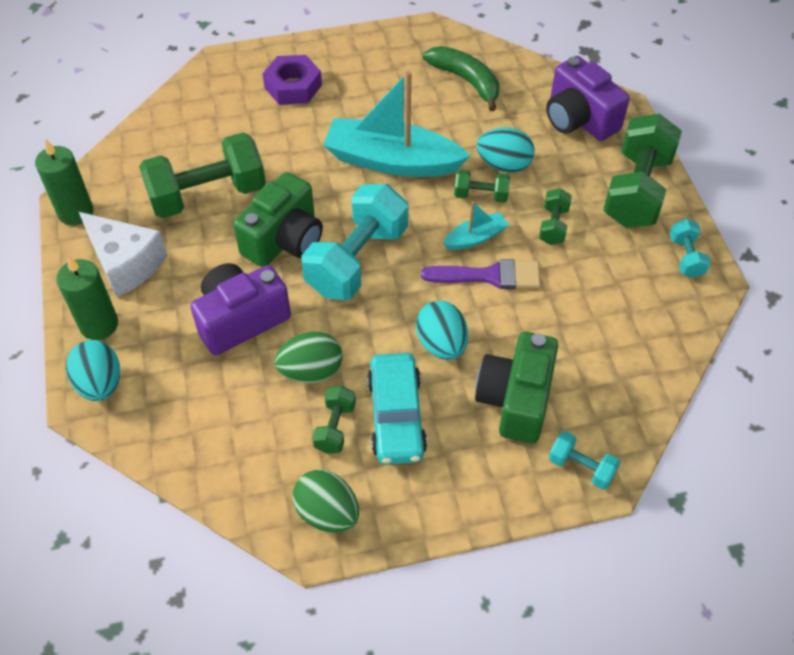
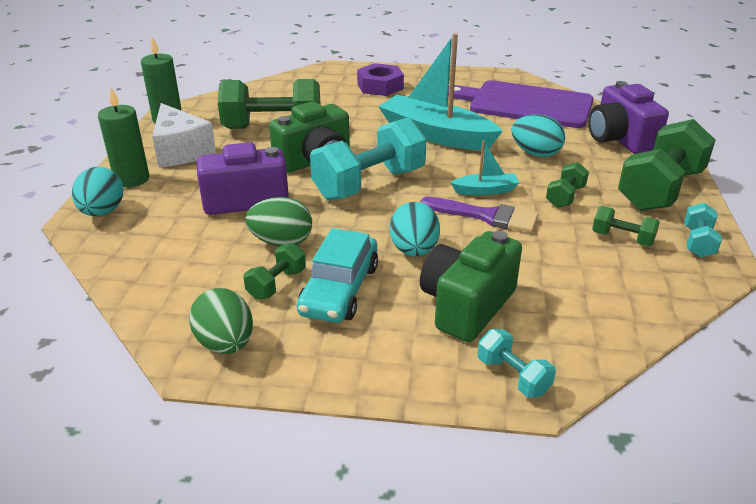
camera: 20 degrees right, 20 degrees down
green banana [423,46,499,111] -> purple cutting board [448,80,594,128]
green dumbbell [454,170,510,203] -> green dumbbell moved to [592,206,660,246]

